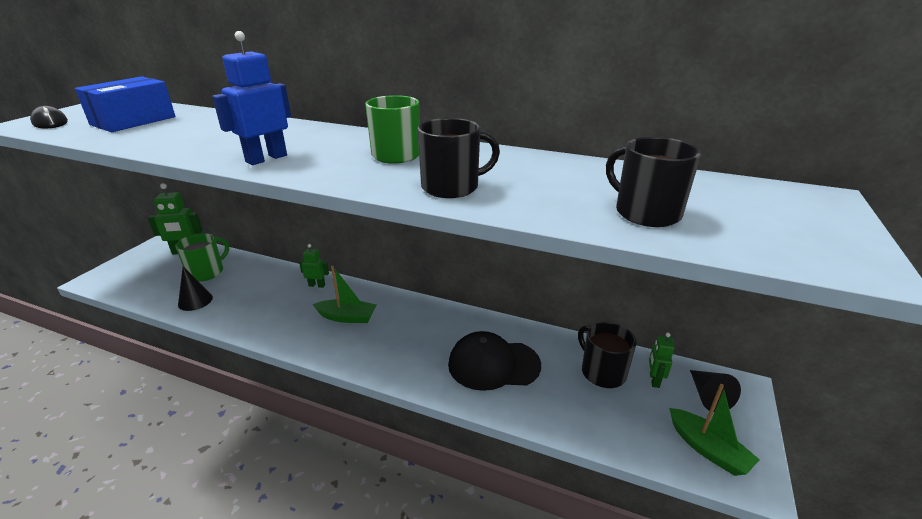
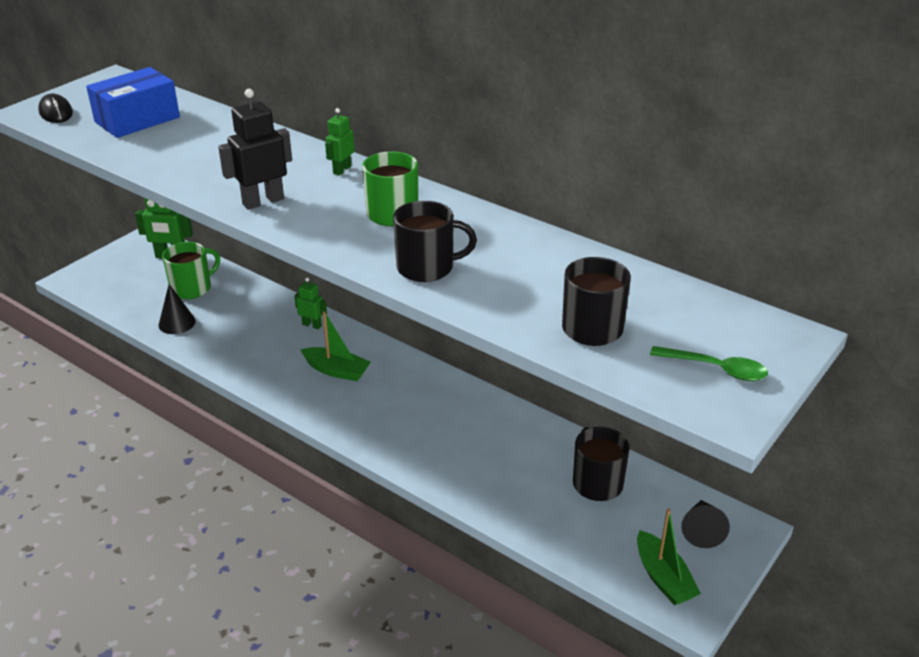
camera: 15 degrees right, 5 degrees up
blue robot [212,31,291,165] -> black robot [218,89,292,210]
black cap [448,331,541,391] -> none
green robot [649,333,674,388] -> green robot moved to [325,108,355,176]
none -> green spoon [650,346,768,381]

